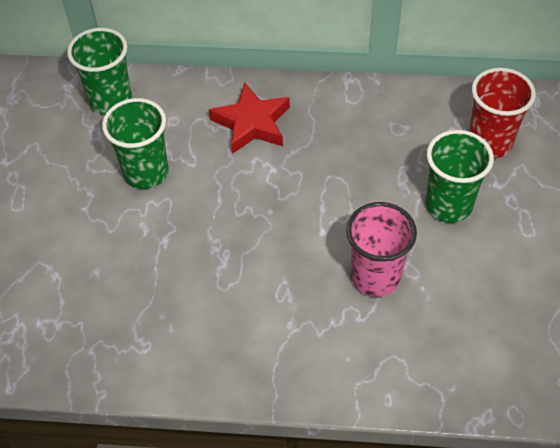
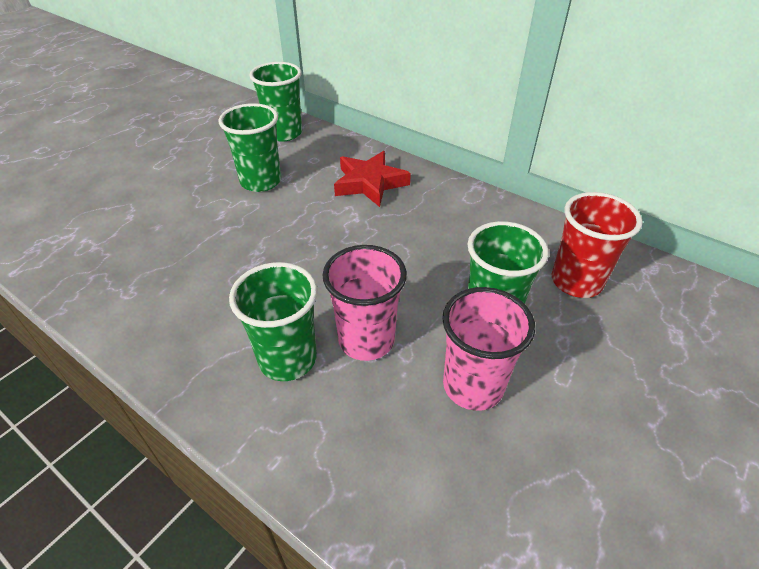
camera: 30 degrees right, 10 degrees down
none -> green cup [229,262,317,381]
none -> pink cup [442,287,535,411]

